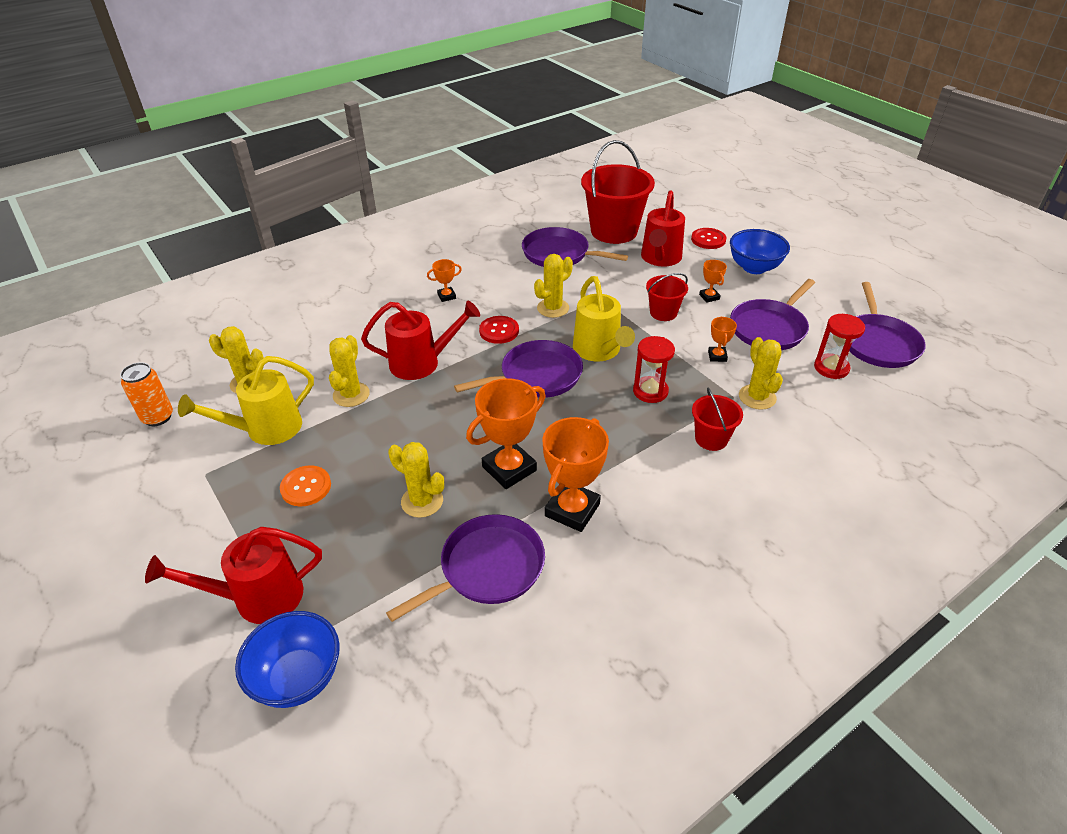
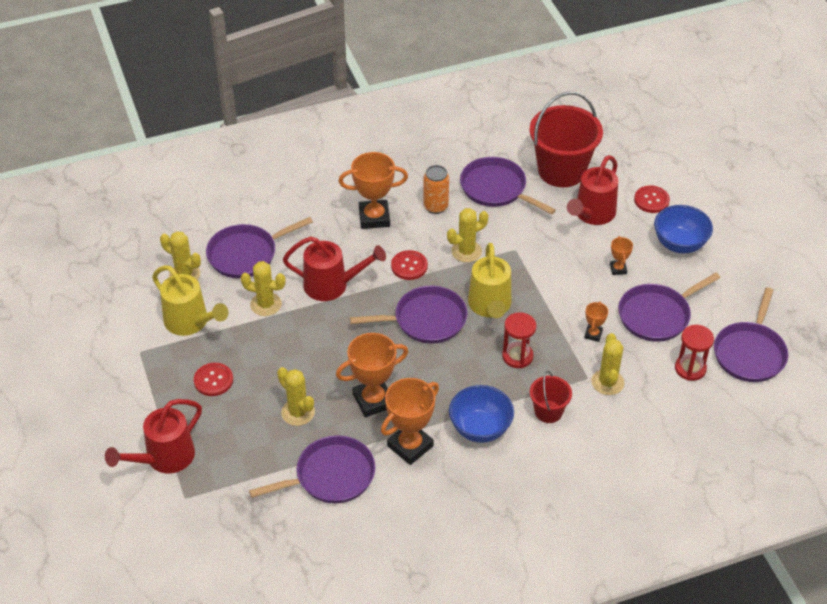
camera: 15 degrees right, 5 degrees up
orange can [120,362,173,426] -> orange can moved to [423,165,449,214]
red watering can [145,527,322,624] -> red watering can turned 45 degrees counterclockwise [105,399,202,473]
yellow watering can [178,356,314,445] -> yellow watering can turned 120 degrees counterclockwise [152,265,228,336]
blue bowl [235,611,340,708] -> blue bowl moved to [449,385,514,443]
orange button [280,465,331,506] -> red button [194,363,233,396]
yellow cactus [329,335,370,407] -> yellow cactus turned 75 degrees clockwise [240,261,286,316]
orange trophy [427,259,462,302] -> orange trophy [339,152,408,229], size x2.04
red bucket [646,273,688,321] -> none
none -> purple pan [206,217,313,278]

